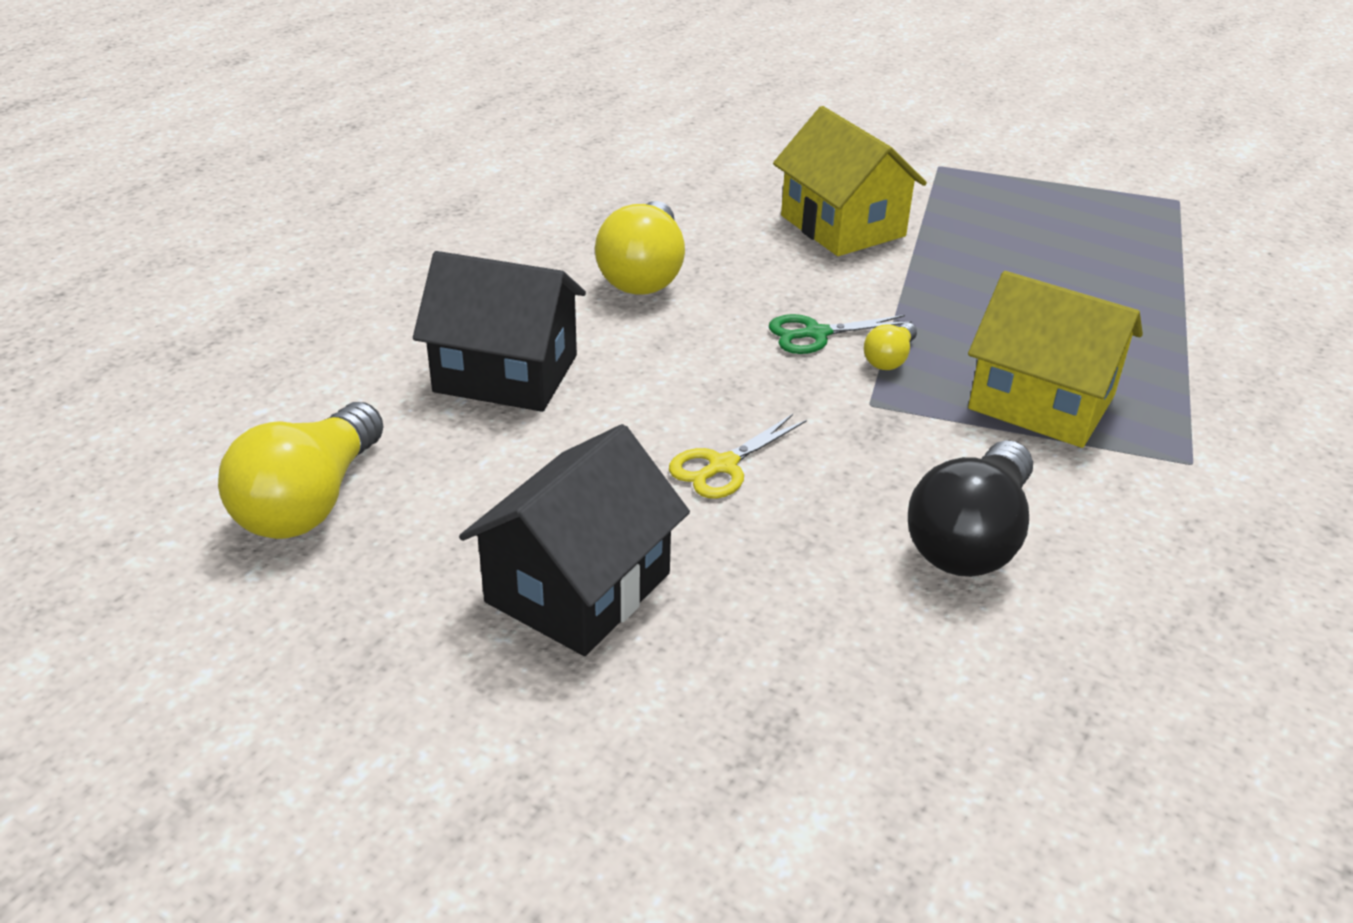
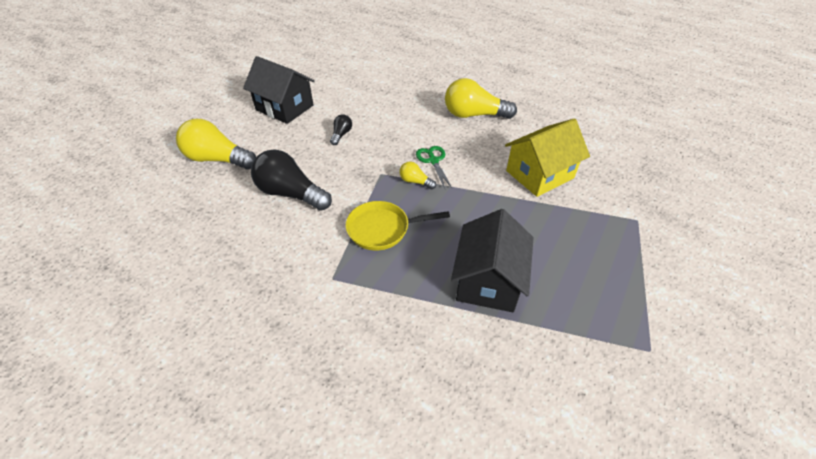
camera: 90 degrees right, 10 degrees up
yellow light bulb [218,402,384,539] -> yellow light bulb moved to [176,119,256,169]
black house [413,251,586,412] -> black house moved to [451,209,534,312]
yellow scissors [669,414,807,499] -> black light bulb [330,114,352,145]
yellow house [968,271,1143,448] -> yellow pan [346,201,450,251]

